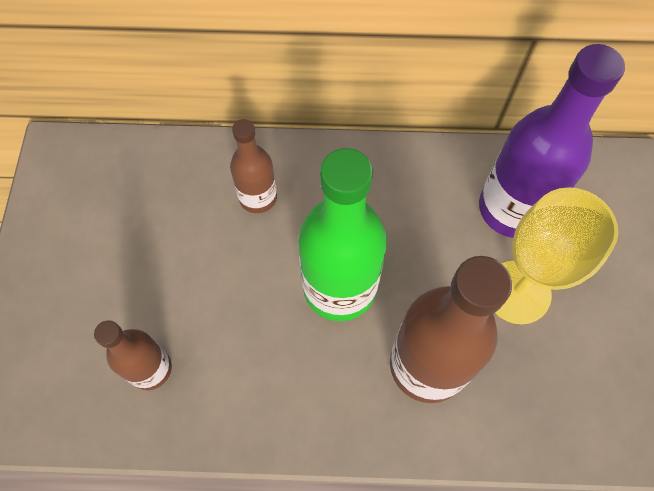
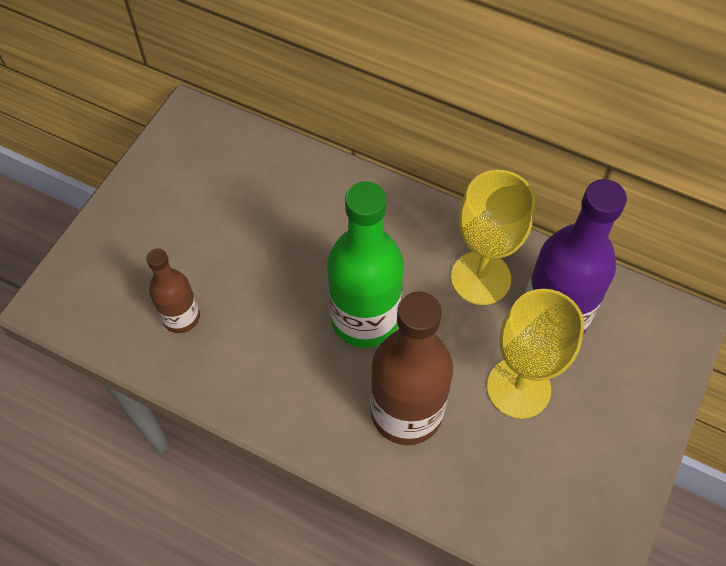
camera: 25 degrees right, 5 degrees down
brown bottle [230,119,277,213] -> none
none -> yellow goblet [451,170,535,305]

